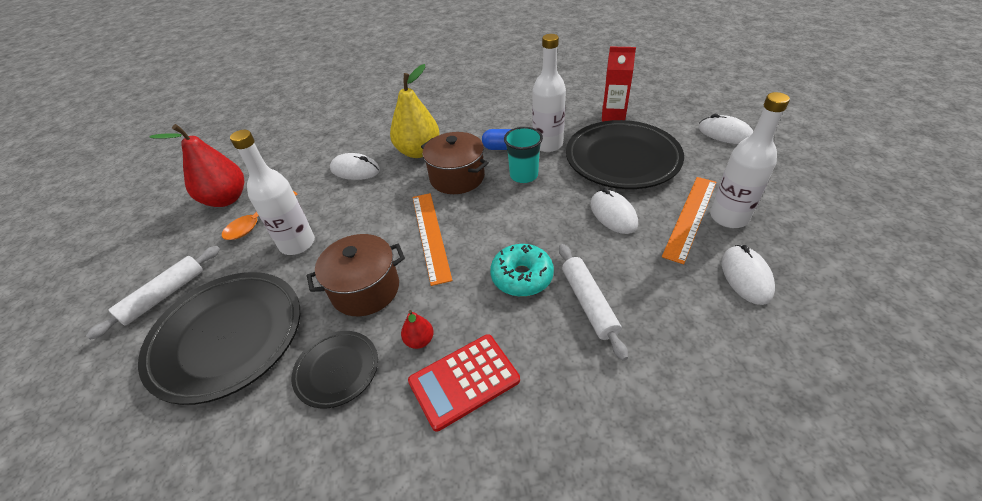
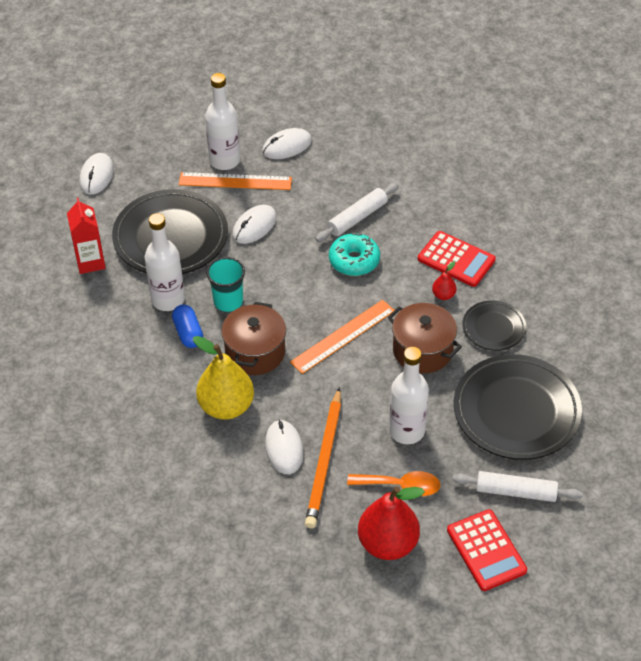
camera: 120 degrees left, 5 degrees up
none -> orange pencil [305,387,341,528]
none -> red calculator [447,509,527,591]

